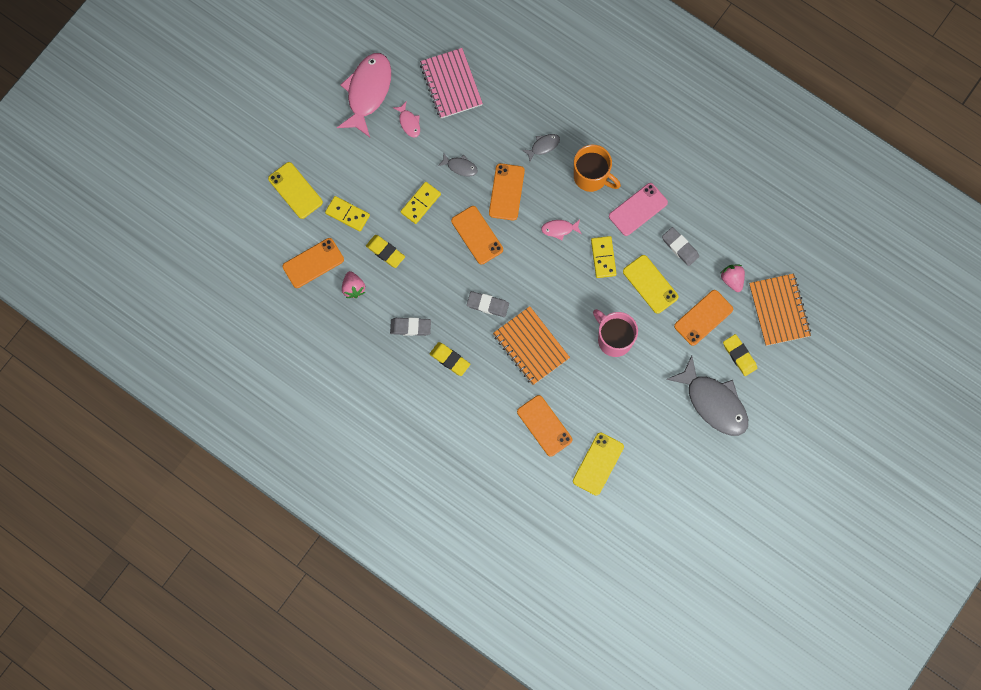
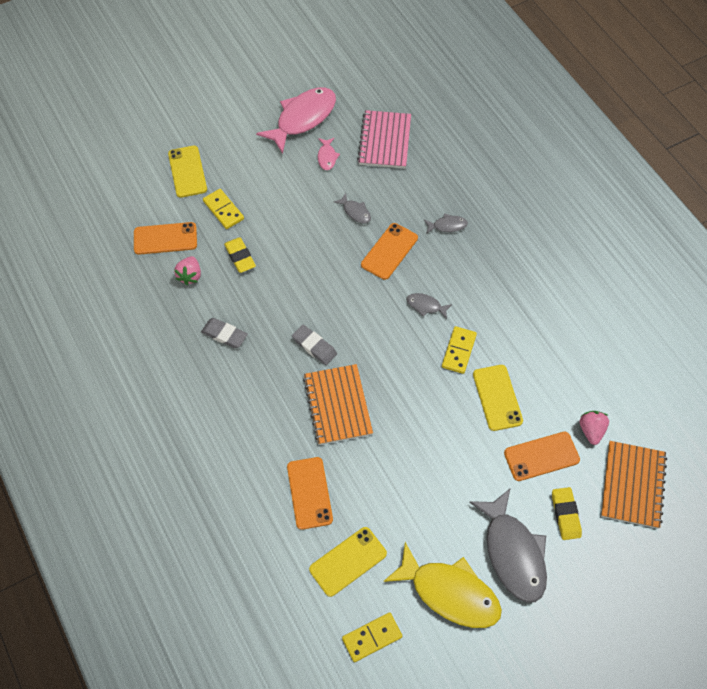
camera: 25 degrees right, 15 degrees down
yellow domino [400,182,441,224] -> yellow domino moved to [342,612,402,662]
yellow eraser [430,342,470,376] -> none
orange phone [451,206,503,265] -> none
pink fish [541,220,581,240] -> grey fish [406,293,452,319]
orange mug [574,145,621,192] -> none
pink mug [593,309,638,357] -> none
pink phone [609,183,668,236] -> none
grey eraser [662,227,699,266] -> none
none -> yellow fish [383,542,502,628]

